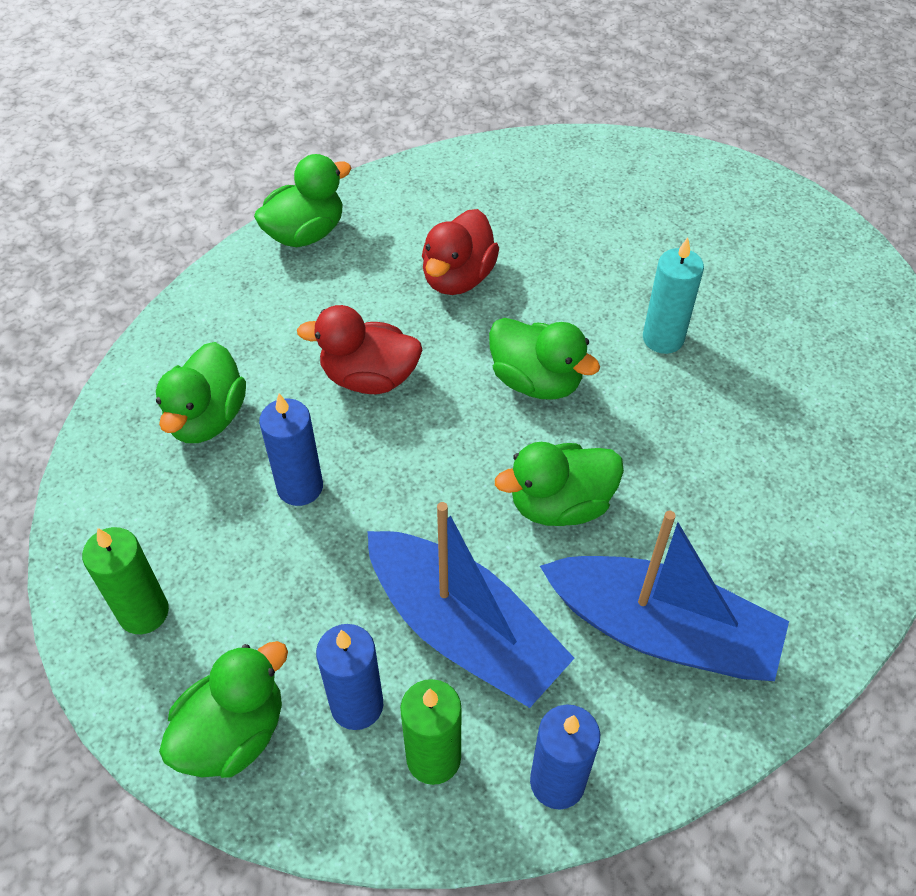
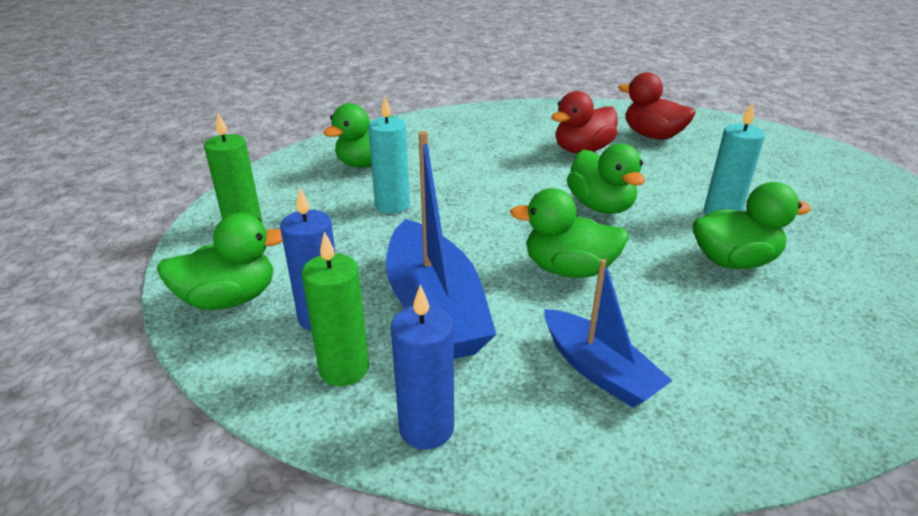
camera: 30 degrees right, 20 degrees down
green duck [254,154,352,247] -> green duck moved to [693,182,811,269]
blue candle [259,394,323,506] -> turquoise candle [368,96,410,213]
red duck [297,305,422,394] -> red duck moved to [618,72,696,140]
blue boat [540,511,789,681] -> blue boat [544,259,673,407], size x0.62

